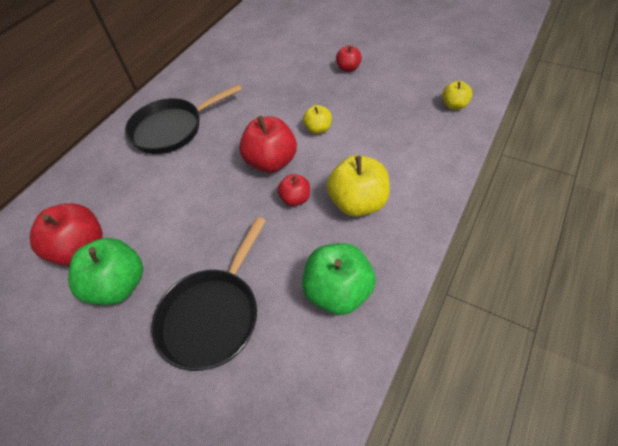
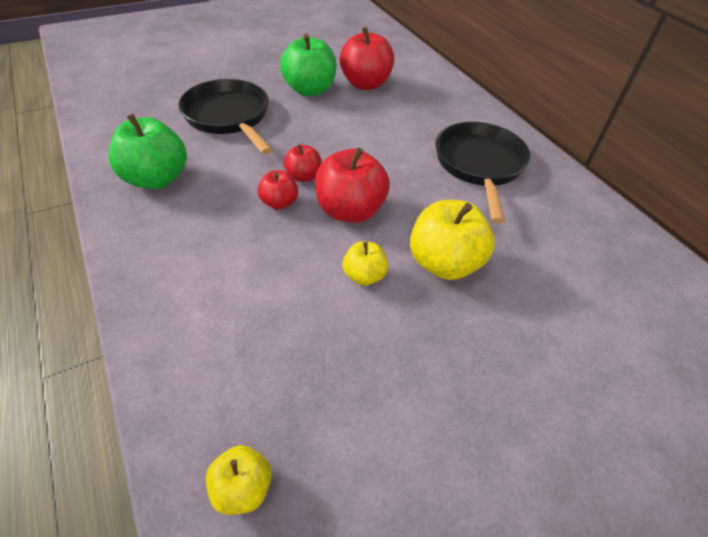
camera: 115 degrees right, 5 degrees down
yellow apple [327,155,390,217] -> yellow apple moved to [410,200,495,280]
red apple [336,45,362,72] -> red apple moved to [284,144,321,182]

